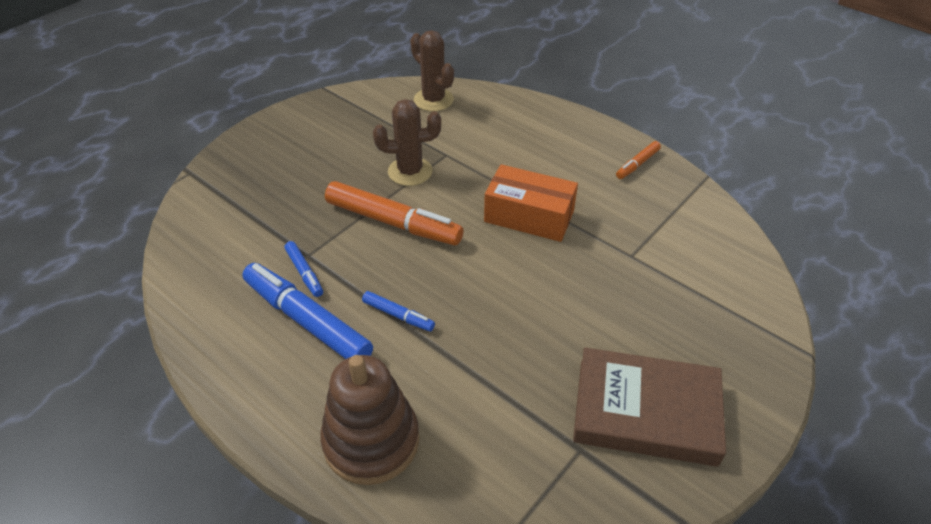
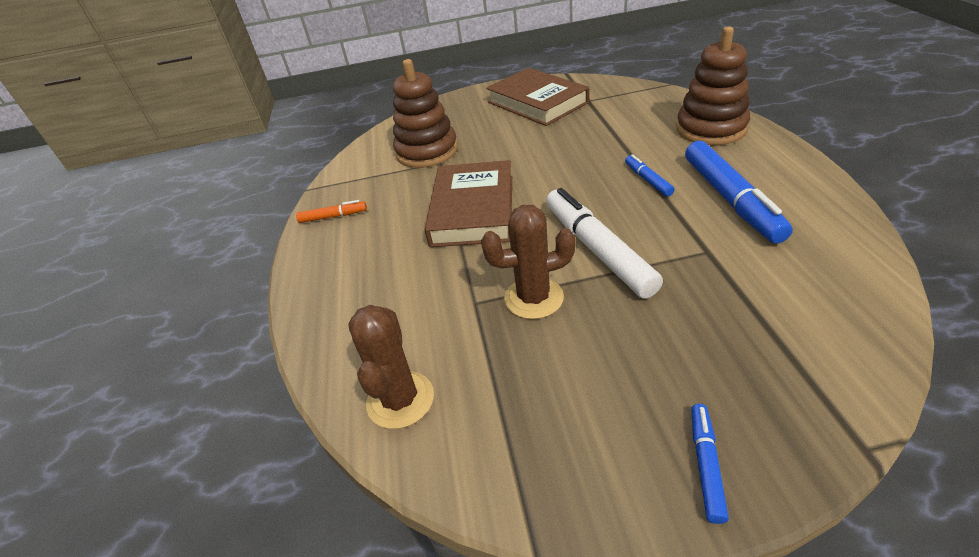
camera: 135 degrees left, 5 degrees down
blue marker [284,241,323,297] -> blue marker moved to [691,404,729,524]
orange marker [325,181,464,245] -> white marker [546,188,663,299]
brown cactus [373,99,441,186] -> brown cactus turned 45 degrees counterclockwise [481,205,575,319]
orange box [484,164,578,242] -> brown book [425,160,512,247]
none -> brown stacking toy [393,59,458,168]

